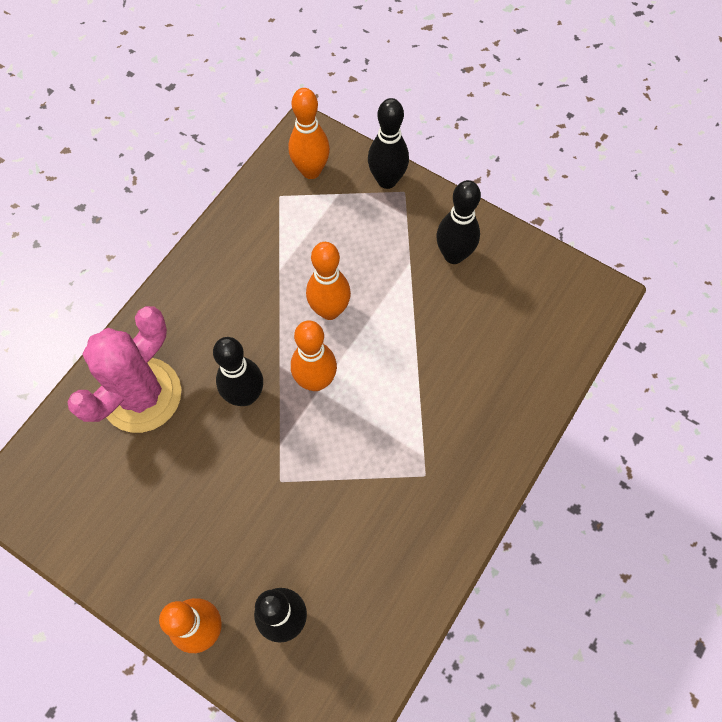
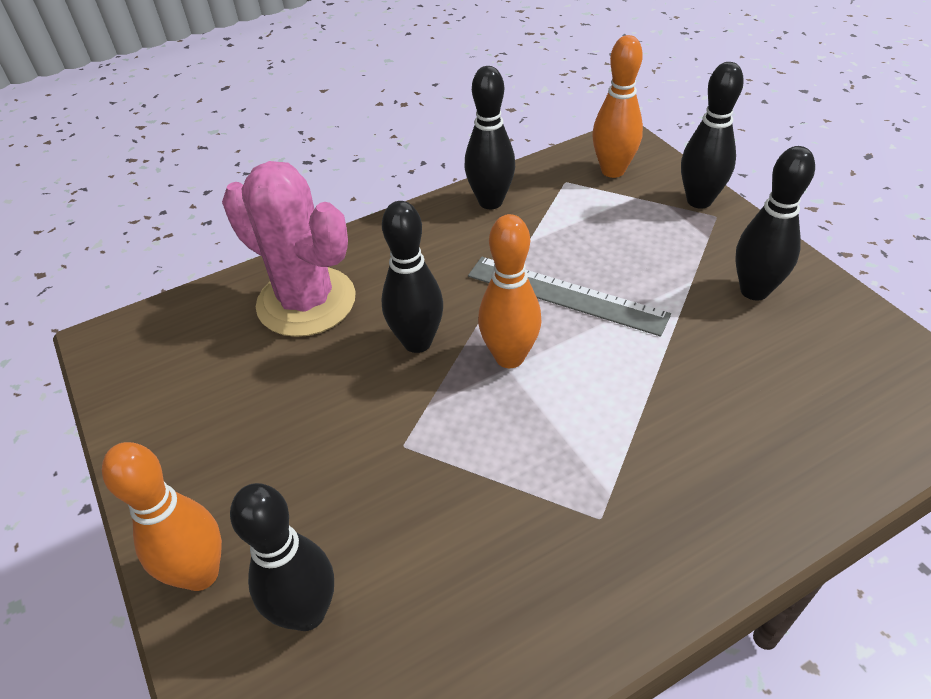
camera: 30 degrees right, 20 degrees down
pink cactus [67,306,181,433] -> pink cactus turned 60 degrees clockwise [222,161,356,337]
orange bowling pin [306,242,351,320] -> grey ruler [468,257,671,337]
none -> black bowling pin [464,66,515,209]

